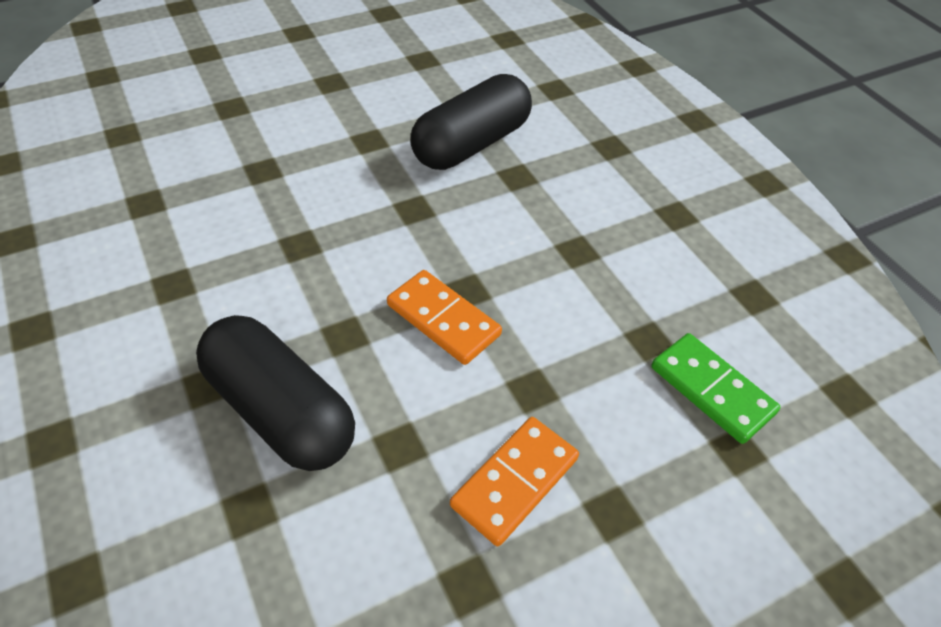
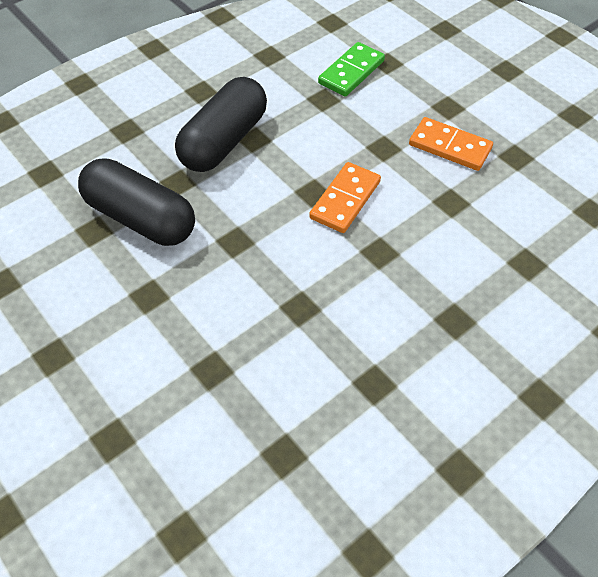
camera: 100 degrees left, 5 degrees up
black capsule [196,315,355,471] -> black capsule moved to [175,77,267,172]

